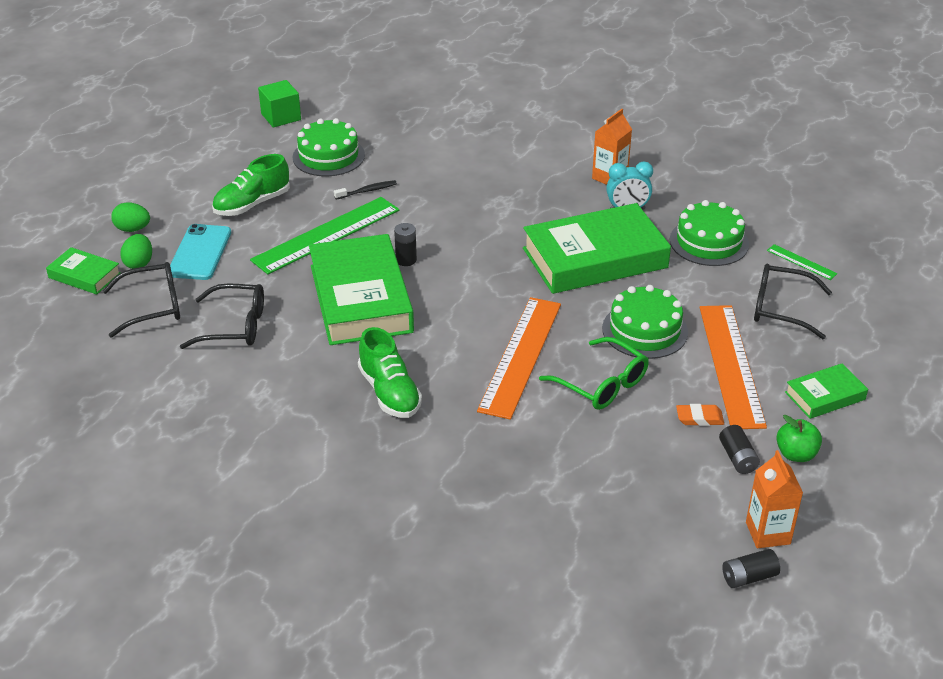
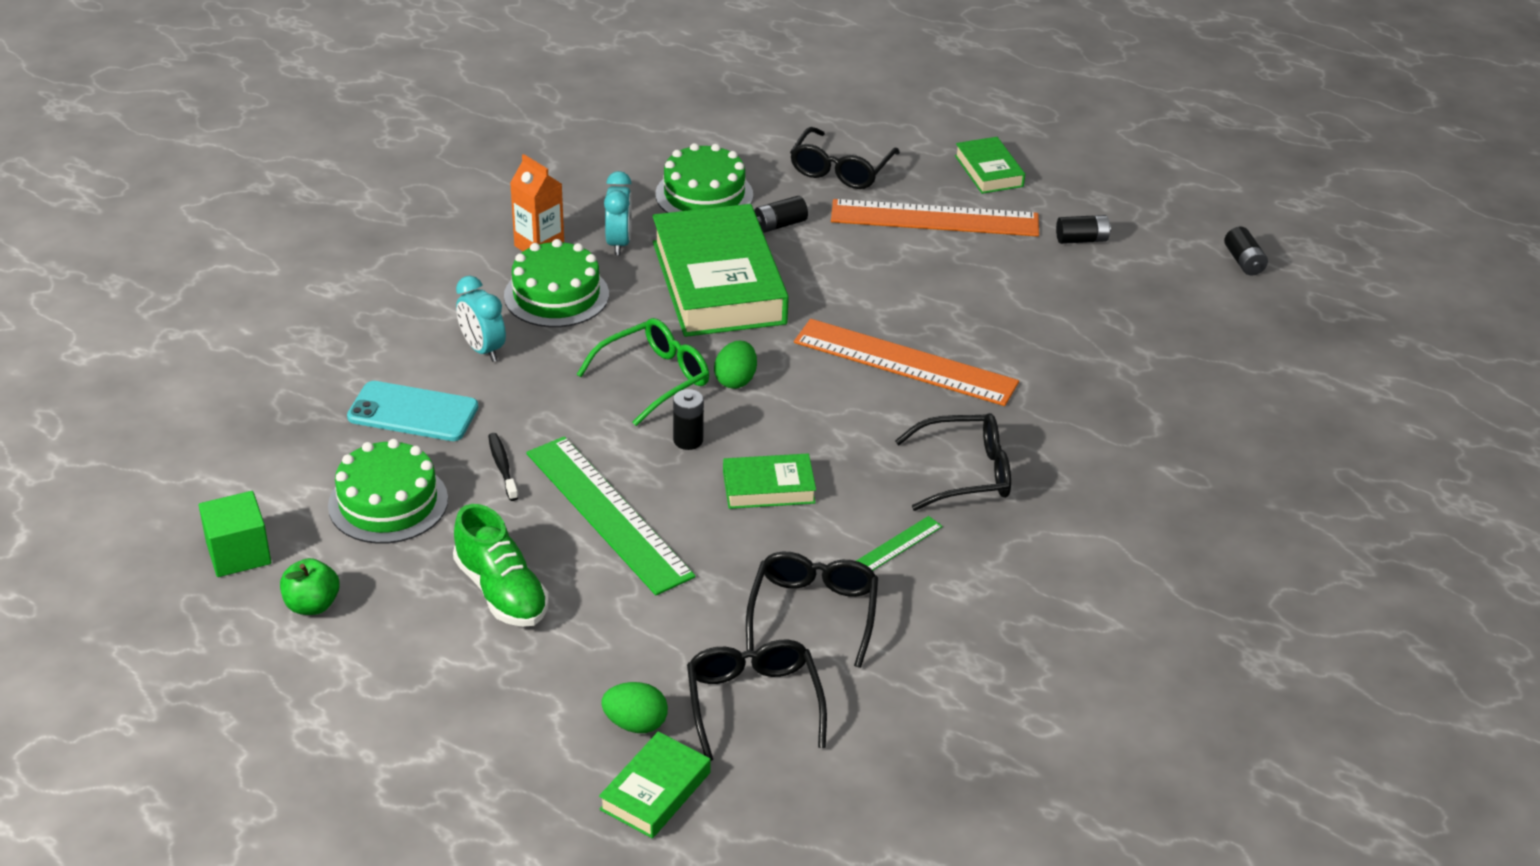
camera: 85 degrees left, 0 degrees up
green egg [111,202,150,232] -> green egg moved to [714,341,757,389]
turquoise phone [170,224,231,280] -> turquoise phone moved to [347,381,478,441]
green book [309,234,414,345] -> green book [723,454,816,509], size x0.48
green shoe [358,327,422,418] -> black glasses [895,413,1011,511]
green glasses [539,337,649,410] -> green glasses moved to [576,318,709,426]
green cake [602,285,688,359] -> green cake moved to [504,239,609,327]
orange eraser [676,404,724,426] -> none
orange carton [746,450,803,548] -> none
green ruler [767,244,838,280] -> green ruler moved to [856,516,943,571]
green apple [776,415,822,462] -> green apple moved to [280,558,340,615]
none -> turquoise clock [456,276,506,362]
none -> black battery [754,196,808,233]

